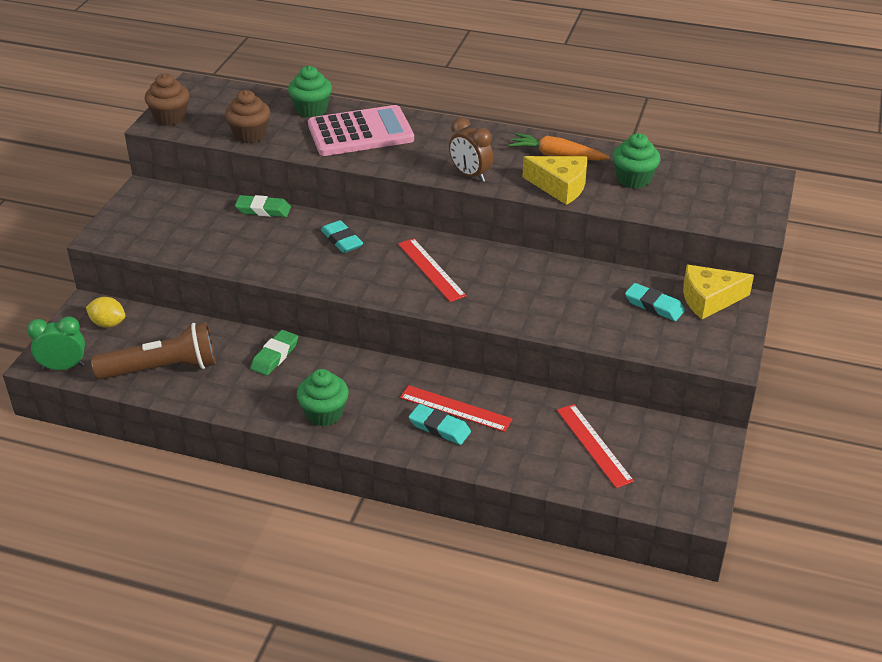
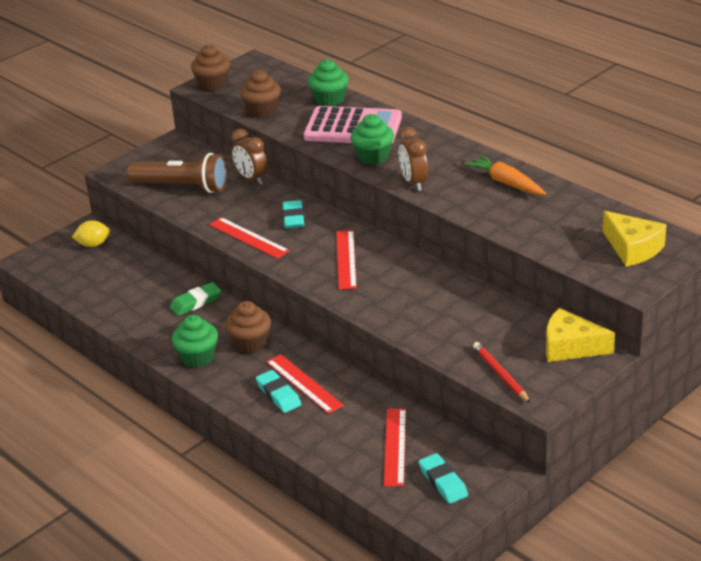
camera: 30 degrees right, 5 degrees down
green clock [27,316,85,370] -> none
yellow lemon [86,297,125,327] -> yellow lemon turned 60 degrees counterclockwise [72,220,110,247]
brown flashlight [91,322,216,380] -> brown flashlight moved to [127,153,228,193]
green eraser [235,195,291,217] -> brown clock [231,129,268,184]
yellow cheese [522,156,587,205] -> yellow cheese moved to [603,211,667,267]
green cupcake [613,133,661,188] -> green cupcake moved to [351,114,394,165]
turquoise eraser [625,283,685,321] -> turquoise eraser moved to [418,453,468,504]
none -> red ruler [209,217,290,259]
none -> brown cupcake [225,301,271,353]
none -> red pencil [473,342,530,403]

